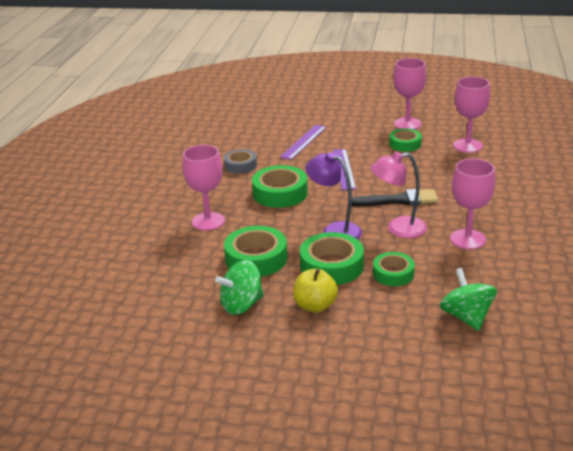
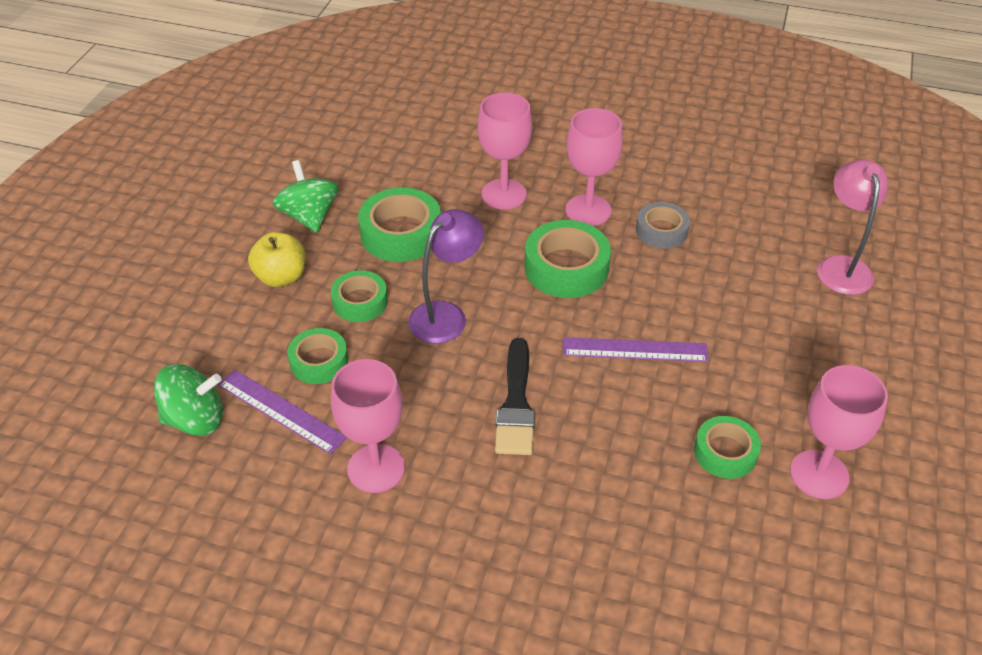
camera: 95 degrees right, 15 degrees up
purple ruler [280,125,327,160] -> purple ruler moved to [218,369,347,454]
green tape [300,232,364,285] -> green tape [331,270,388,322], size x0.63
pink lamp [371,152,427,238] -> pink lamp moved to [817,160,888,295]
pink goblet [453,77,490,153] -> pink goblet moved to [566,108,623,226]

